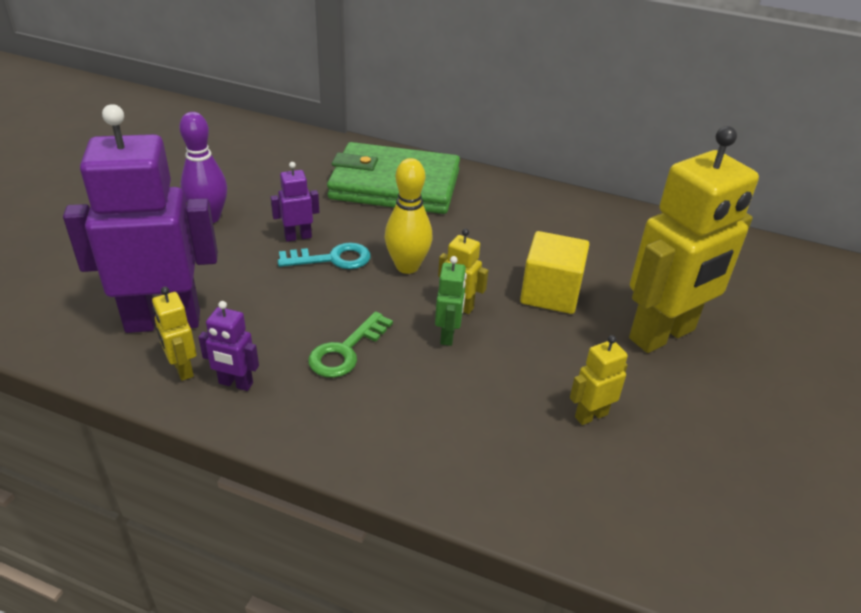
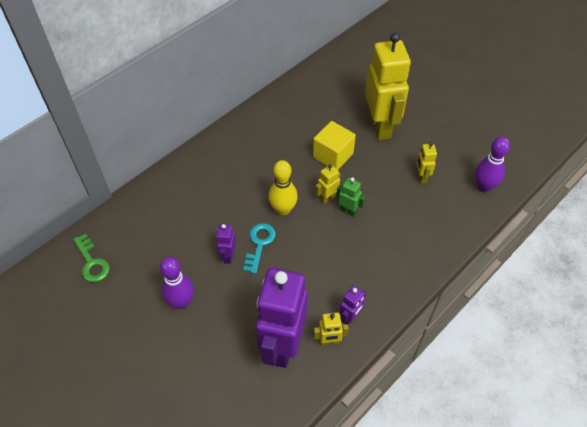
camera: 65 degrees left, 15 degrees up
green key [308,311,393,378] -> green key moved to [73,234,110,282]
green wallet [327,142,460,214] -> none
none -> purple bowling pin [475,137,510,192]

